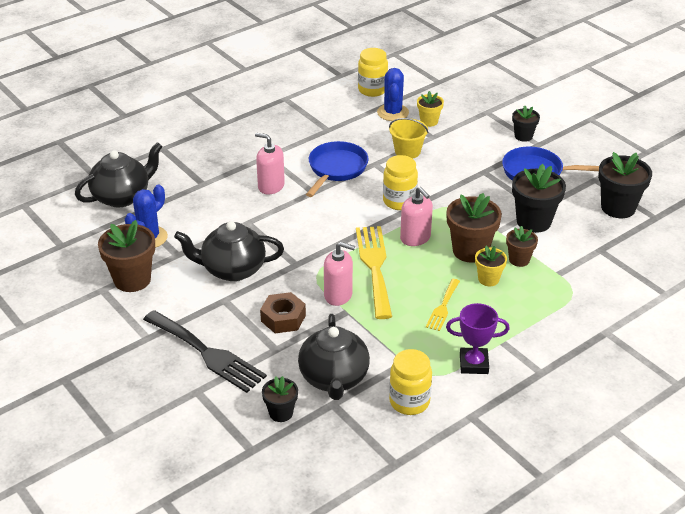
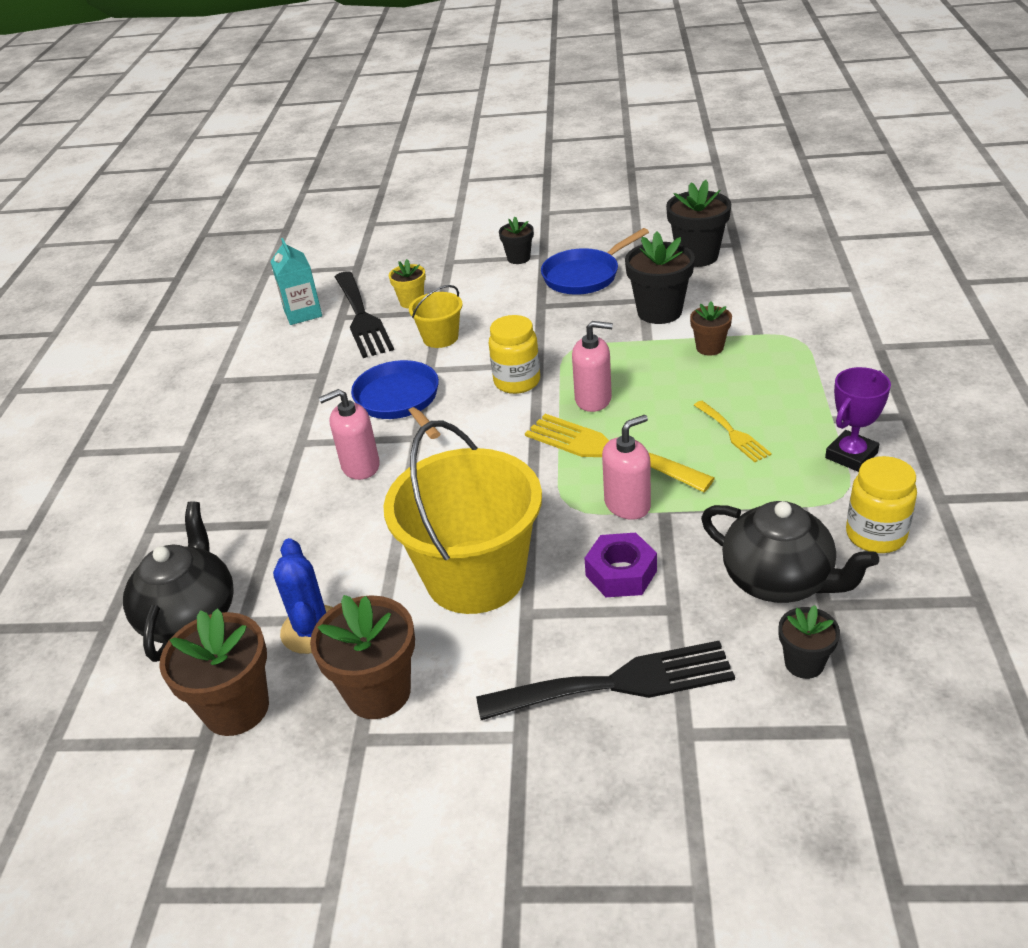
camera: 45 degrees left, 0 degrees up
black teapot [174,221,284,281] -> yellow bucket [383,421,542,614]
brown nut [260,292,306,333] -> purple nut [584,533,657,597]
yellow jar [358,48,388,97] -> turquoise carton [270,238,322,325]
blue cactus [377,68,409,121] -> black fork [335,271,394,358]
brown flower pot [446,193,502,263] -> brown flower pot moved to [159,608,269,736]
yellow flower pot [475,246,507,286] -> none

